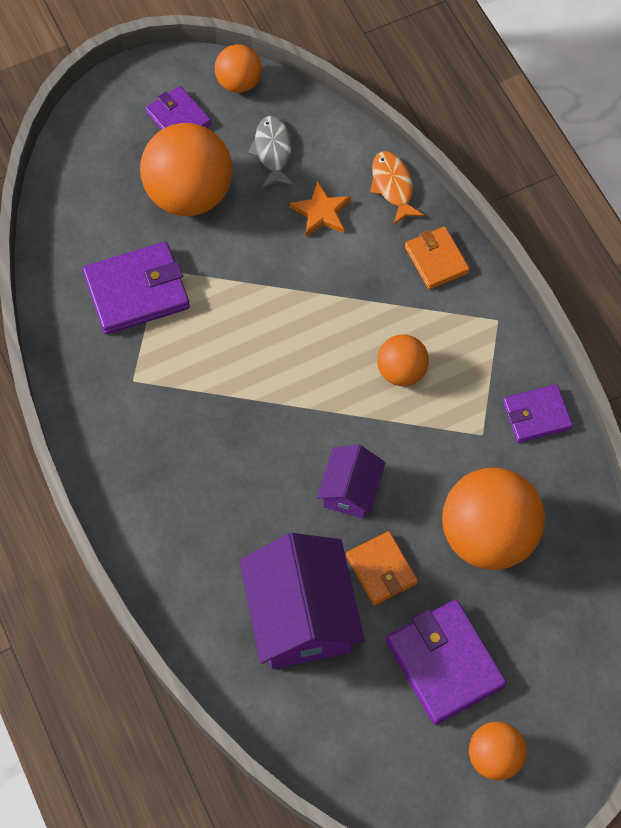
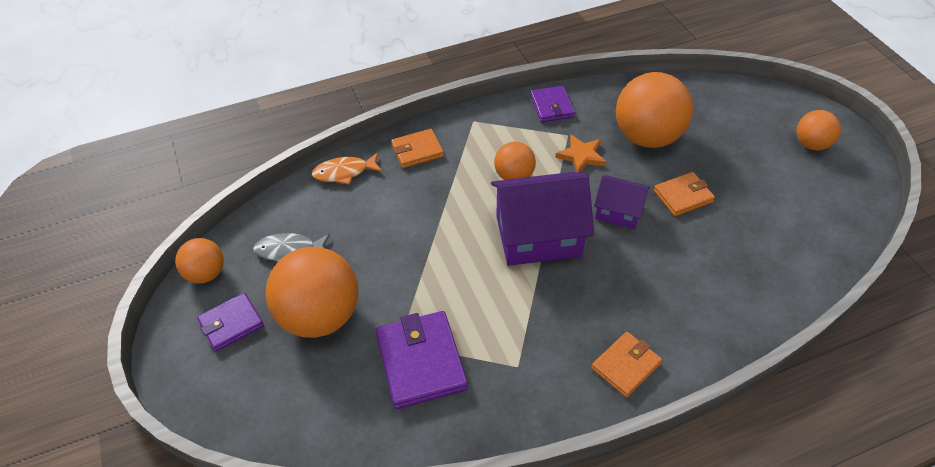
camera: 85 degrees left, 15 degrees down
purple house [239,533,365,669] -> purple house moved to [491,172,594,266]
orange star [290,181,351,237] -> orange star moved to [555,134,607,173]
purple wallet [386,600,507,725] -> none
none -> orange wallet [591,332,662,398]

